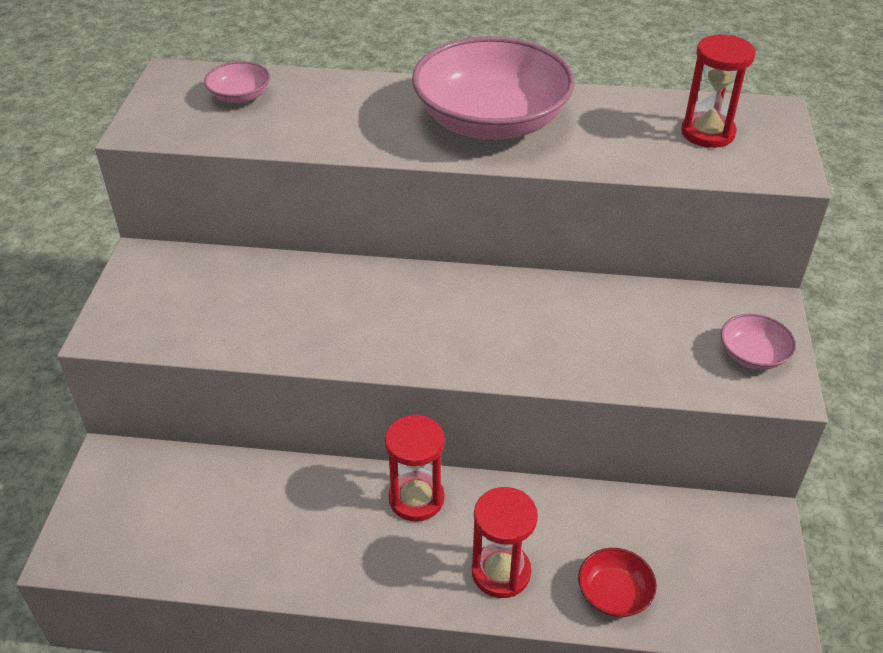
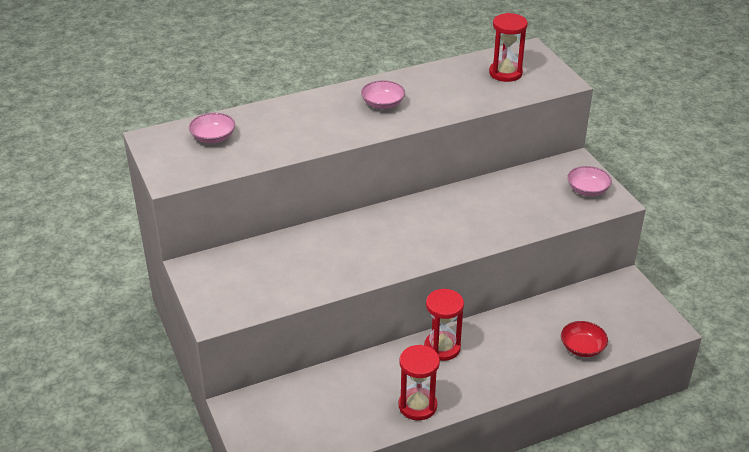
camera: 30 degrees left, 5 degrees down
pink bowl [412,36,575,140] -> pink bowl [361,80,405,109], size x0.43
red hourglass [472,487,538,598] -> red hourglass moved to [398,345,440,420]

